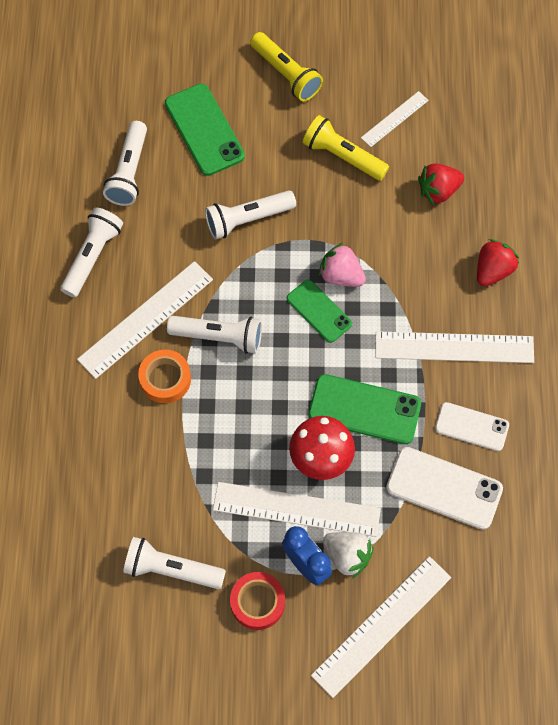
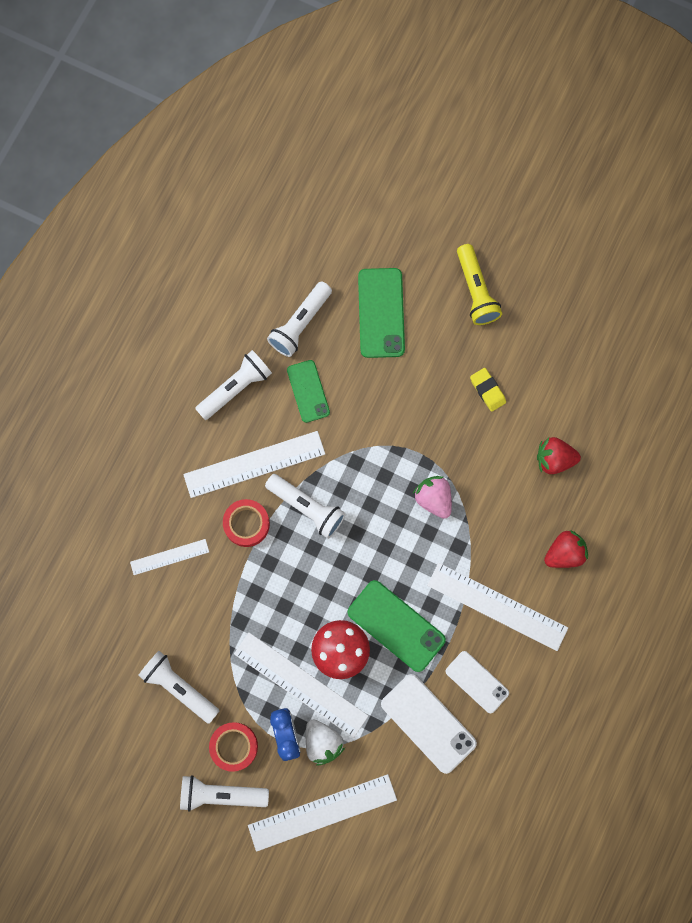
camera: 25 degrees right, 10 degrees up
orange tape [138,349,191,403] -> red tape [223,499,270,547]
white flashlight [205,190,296,240] -> white flashlight moved to [180,775,269,812]
green phone [287,280,352,343] -> green phone moved to [287,360,330,423]
yellow flashlight [303,115,389,181] -> yellow eraser [470,368,506,412]
white ruler [361,91,429,147] -> white ruler moved to [130,539,209,575]

